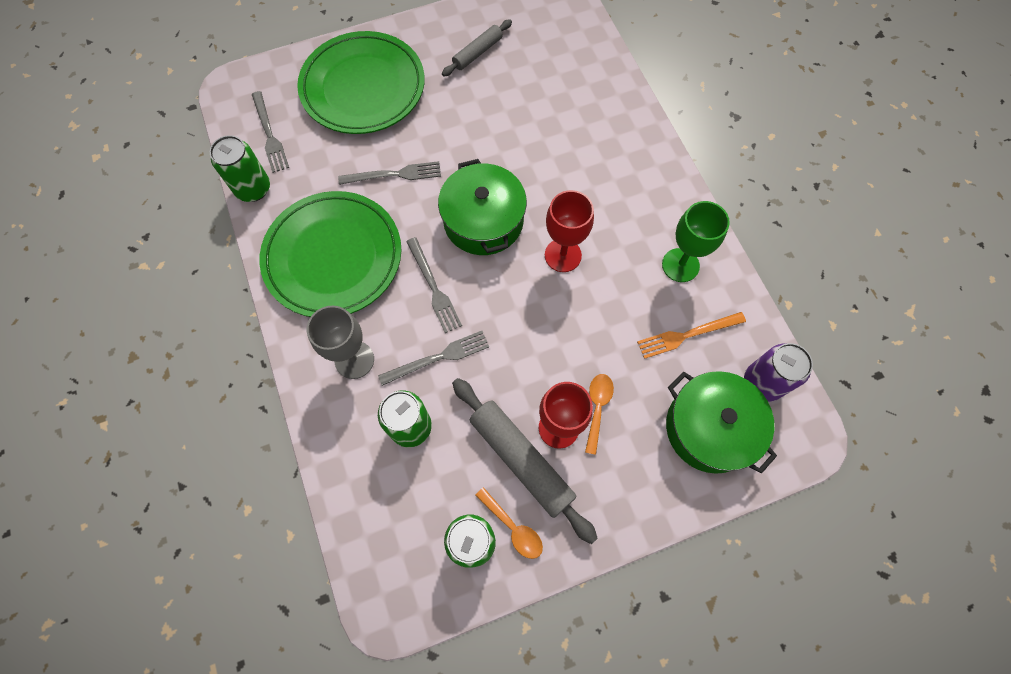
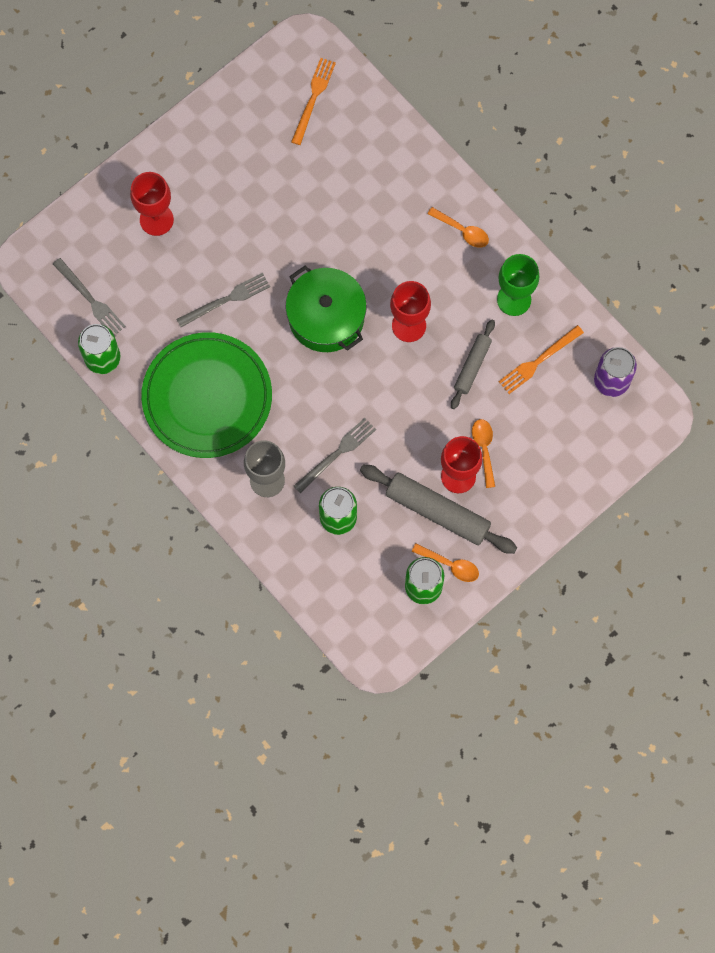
camera: 20 degrees left, 5 degrees up
green plate [297,31,425,134] -> red goblet [130,172,174,236]
grey fork [406,237,462,333] -> none
grey rolling pin [442,19,512,76] -> grey rolling pin moved to [451,320,495,409]
green pot [666,371,777,474] -> none
none -> orange fork [291,58,336,145]
none -> orange spoon [427,207,489,248]

